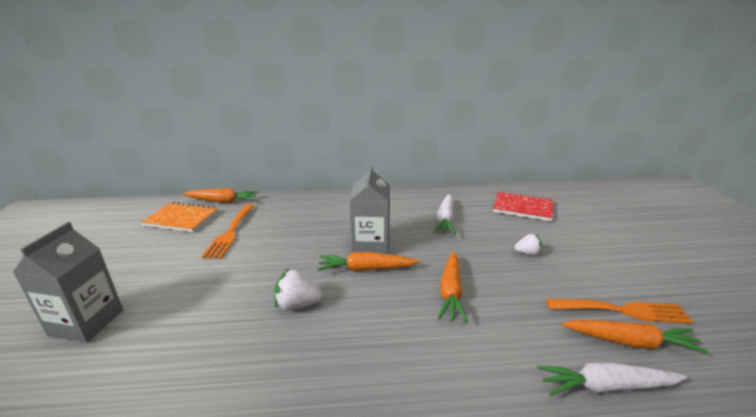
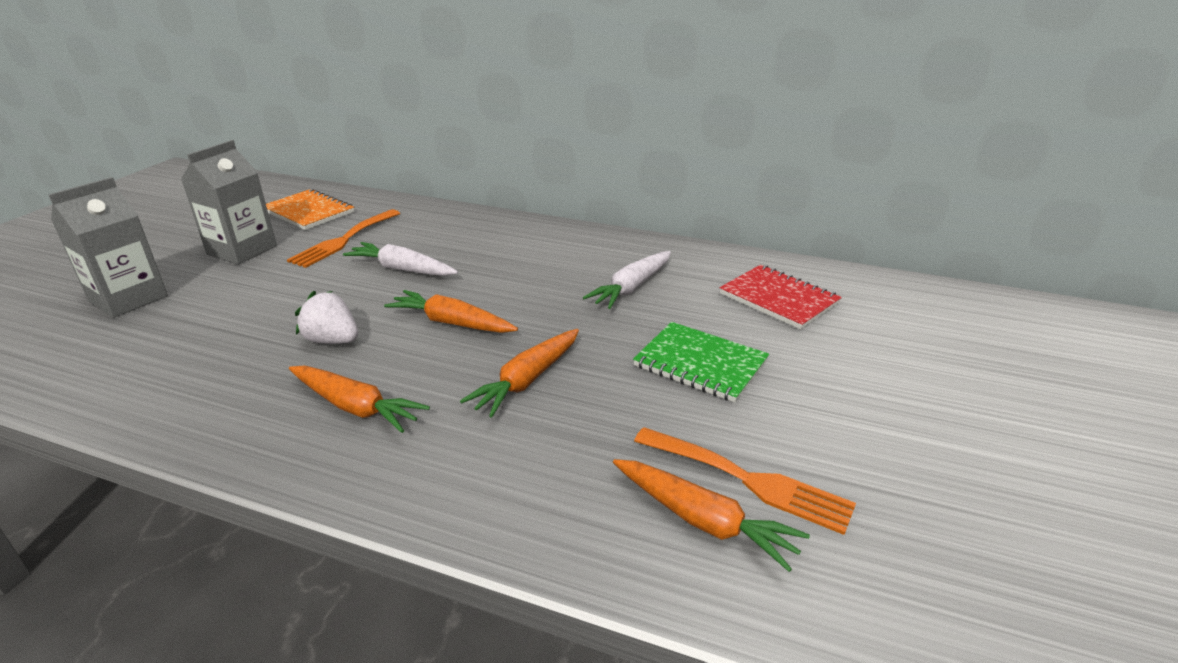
camera: 25 degrees right, 5 degrees up
orange carrot [183,188,259,203] -> orange carrot moved to [289,366,430,433]
grey carton [349,165,390,254] -> grey carton moved to [181,140,277,265]
white strawberry [515,234,542,256] -> green notebook [633,322,769,402]
white carrot [537,362,687,396] -> white carrot moved to [343,242,458,276]

